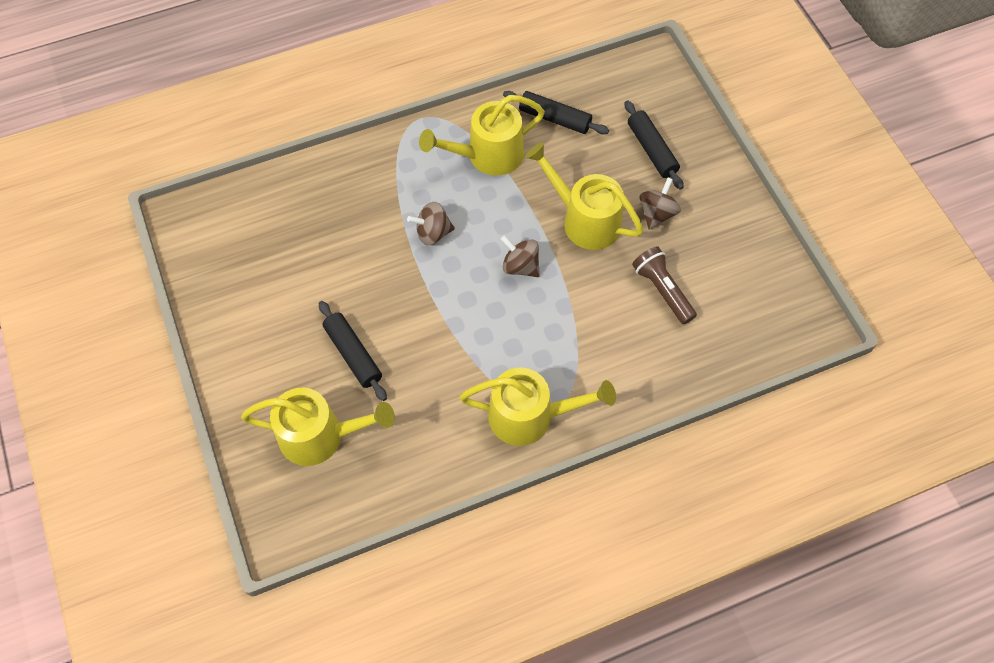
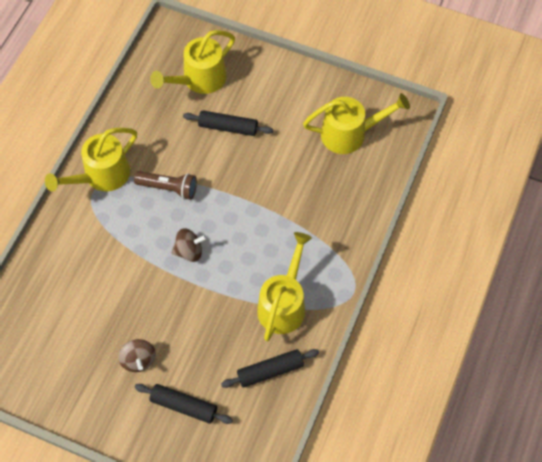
camera: 135 degrees right, 0 degrees up
brown spinning top [407,202,455,245] -> none
yellow watering can [525,142,643,250] -> yellow watering can moved to [303,93,410,154]
brown flashlight [632,246,697,324] -> brown flashlight moved to [134,171,197,200]

